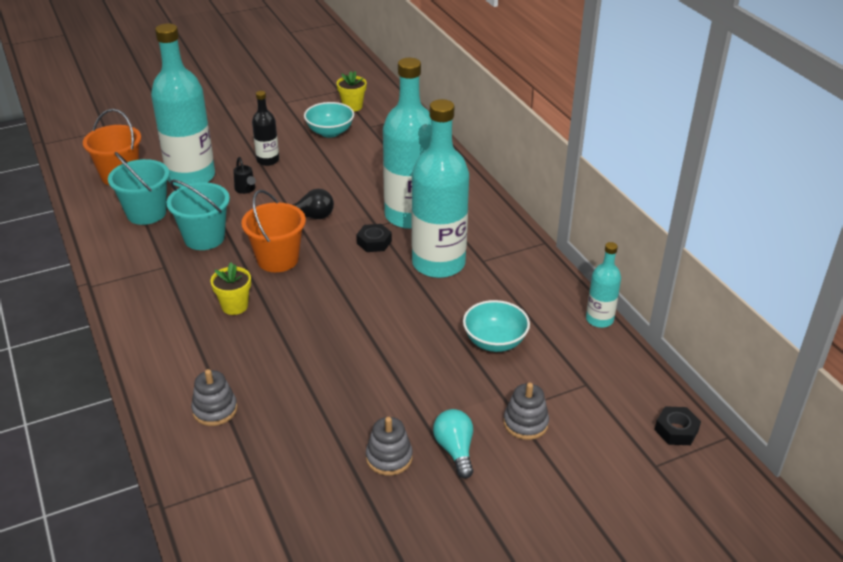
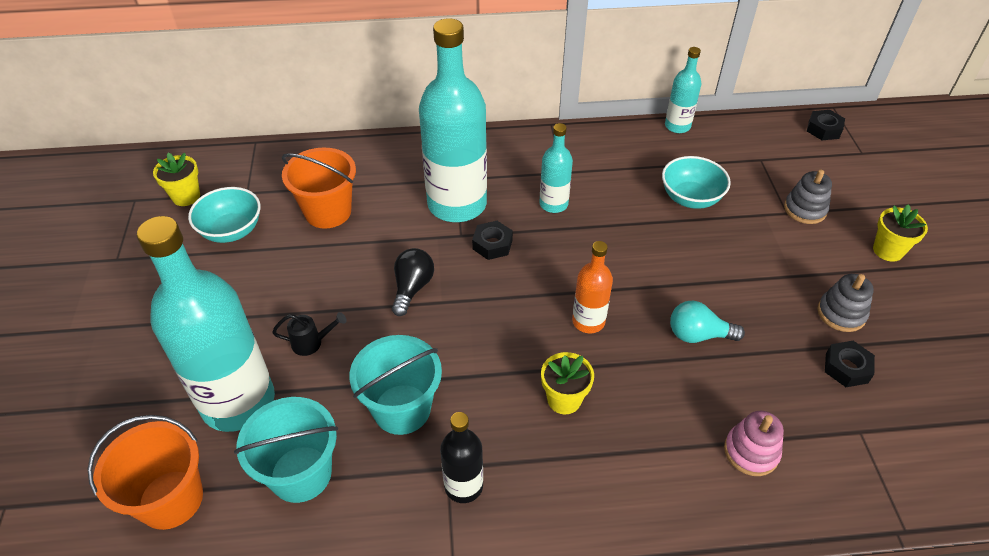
camera: 70 degrees left, 10 degrees up
grey stacking toy [191,369,237,426] -> pink stacking toy [724,411,784,476]
orange bucket [241,190,306,272] -> orange bucket moved to [282,147,356,229]
black bottle [252,91,279,166] -> black bottle moved to [440,412,483,503]
turquoise bottle [411,99,469,278] -> turquoise bottle [540,123,573,213], size x0.49
turquoise light bulb [433,409,473,479] -> turquoise light bulb moved to [670,301,745,343]
none -> orange bottle [572,241,613,333]
none -> black nut [825,341,875,387]
none -> yellow flower pot [873,204,928,262]

